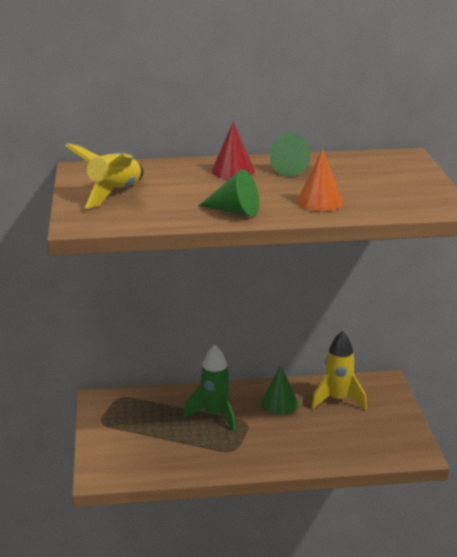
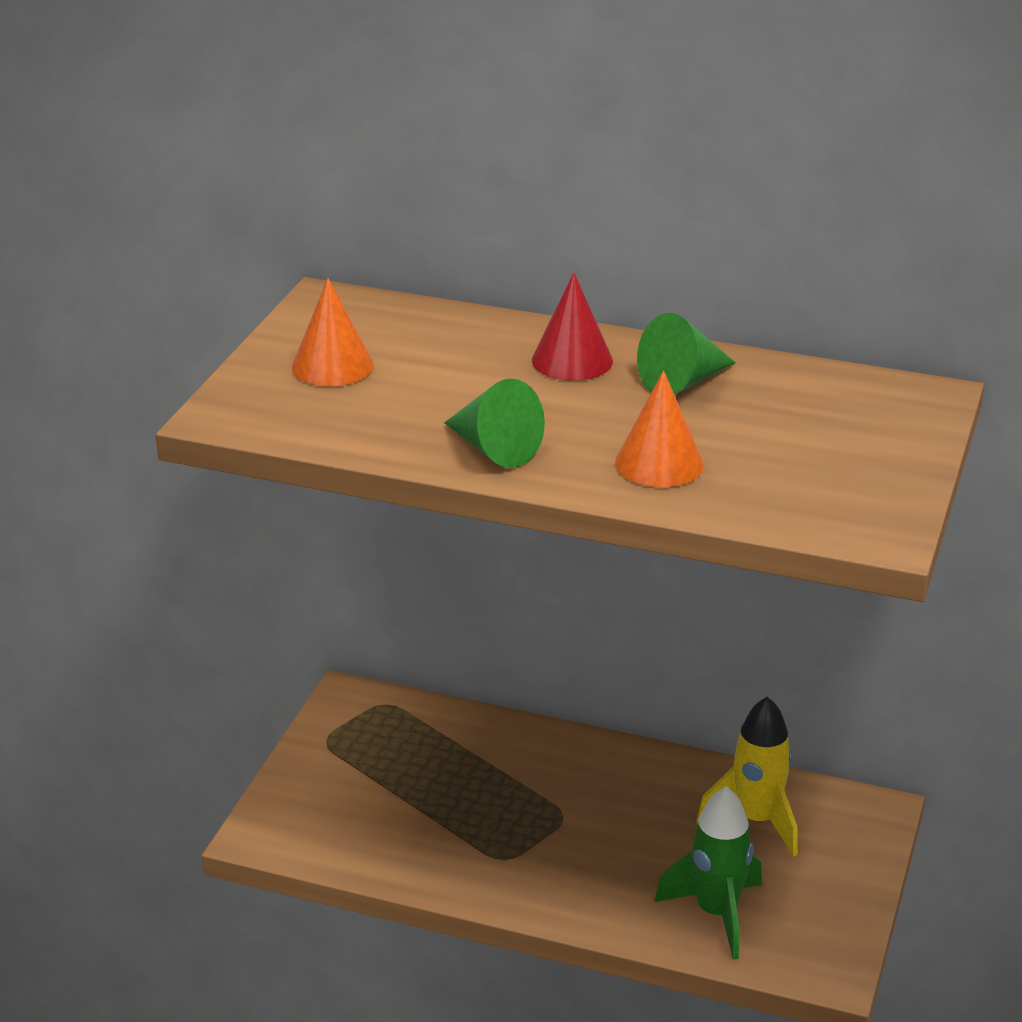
camera: 25 degrees right, 5 degrees up
yellow rocket [65,143,143,208] -> orange cone [292,278,374,386]
green rocket [184,345,236,431] -> green rocket moved to [654,786,762,960]
green cone [261,365,299,415] -> none

